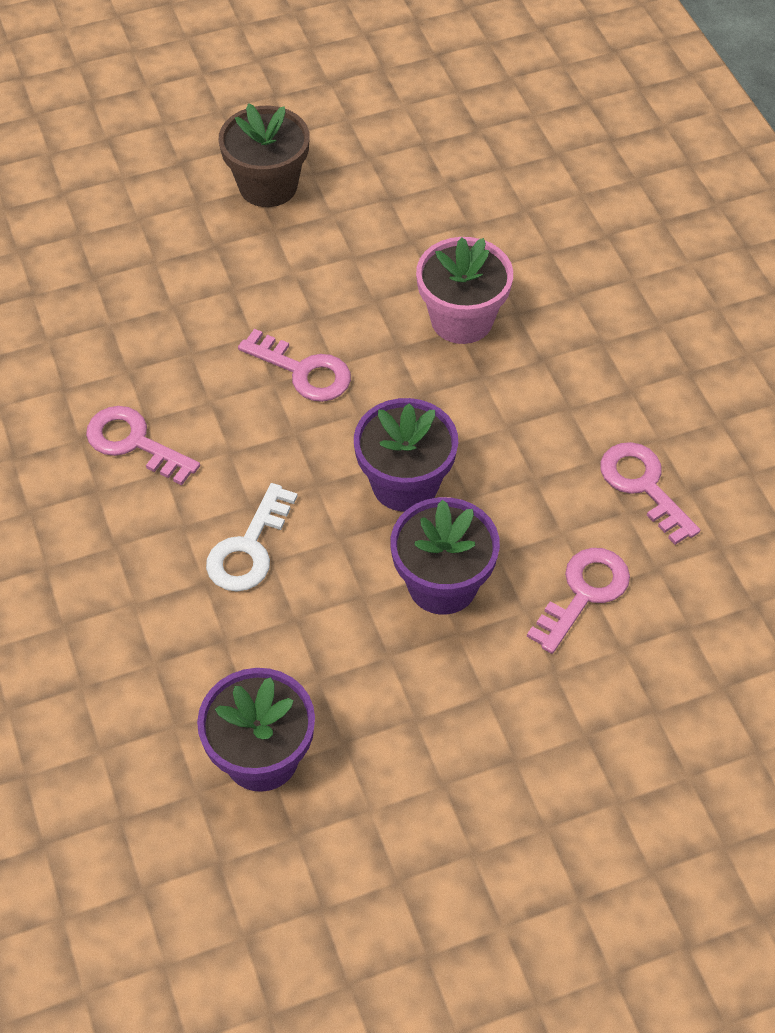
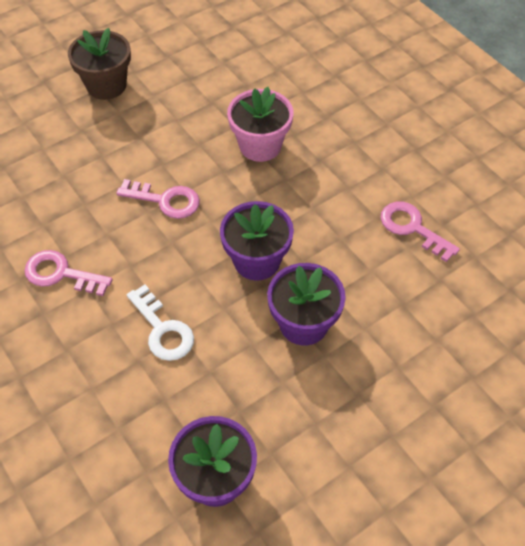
camera: 15 degrees left, 0 degrees up
white key [206,483,298,592] -> white key turned 45 degrees counterclockwise [127,285,194,361]
pink key [527,548,630,654] -> none

